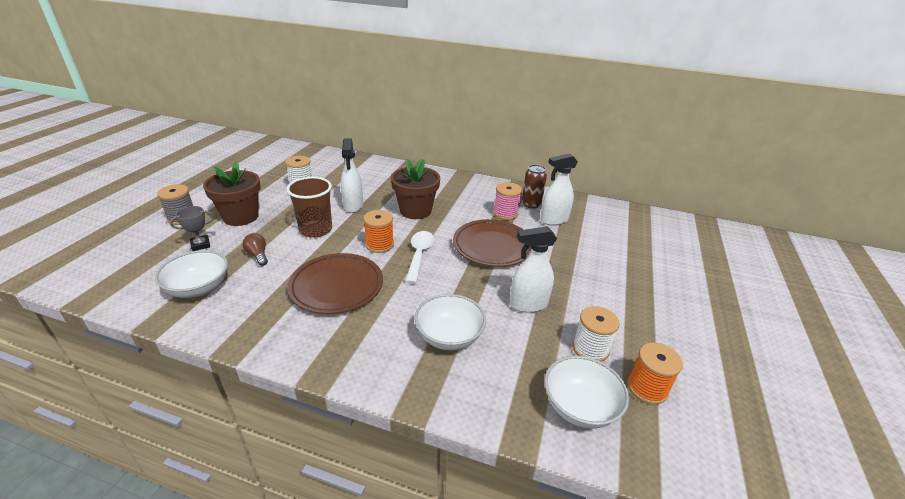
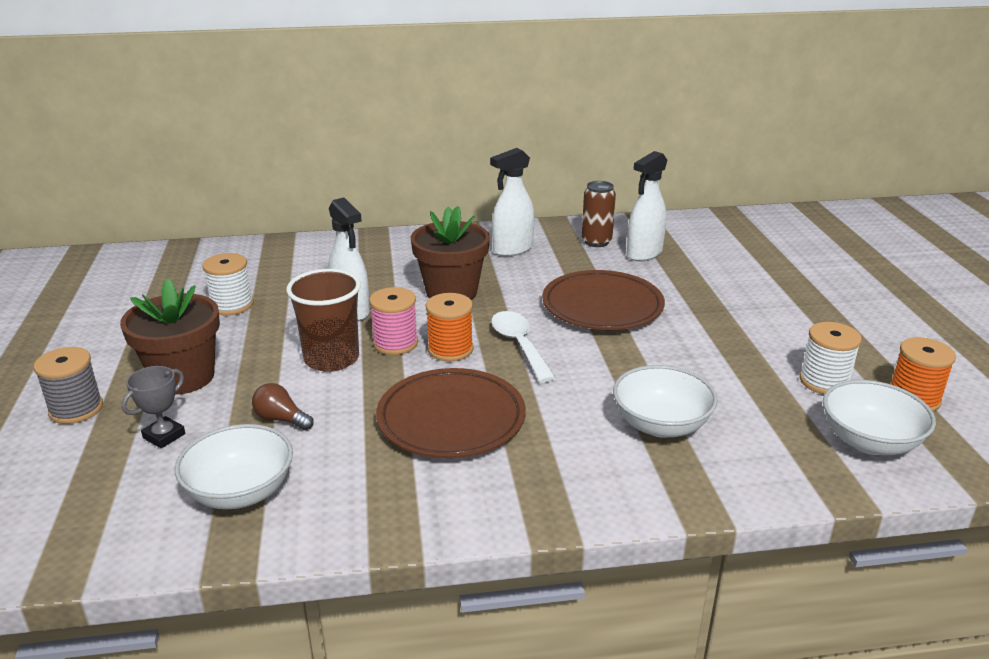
camera: 25 degrees left, 5 degrees down
pink spool [493,182,522,220] -> pink spool moved to [369,287,418,355]
white spray bottle [510,226,557,313] -> white spray bottle moved to [490,148,534,257]

